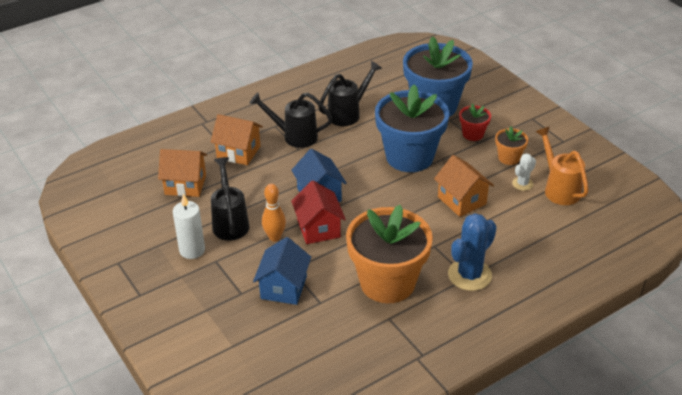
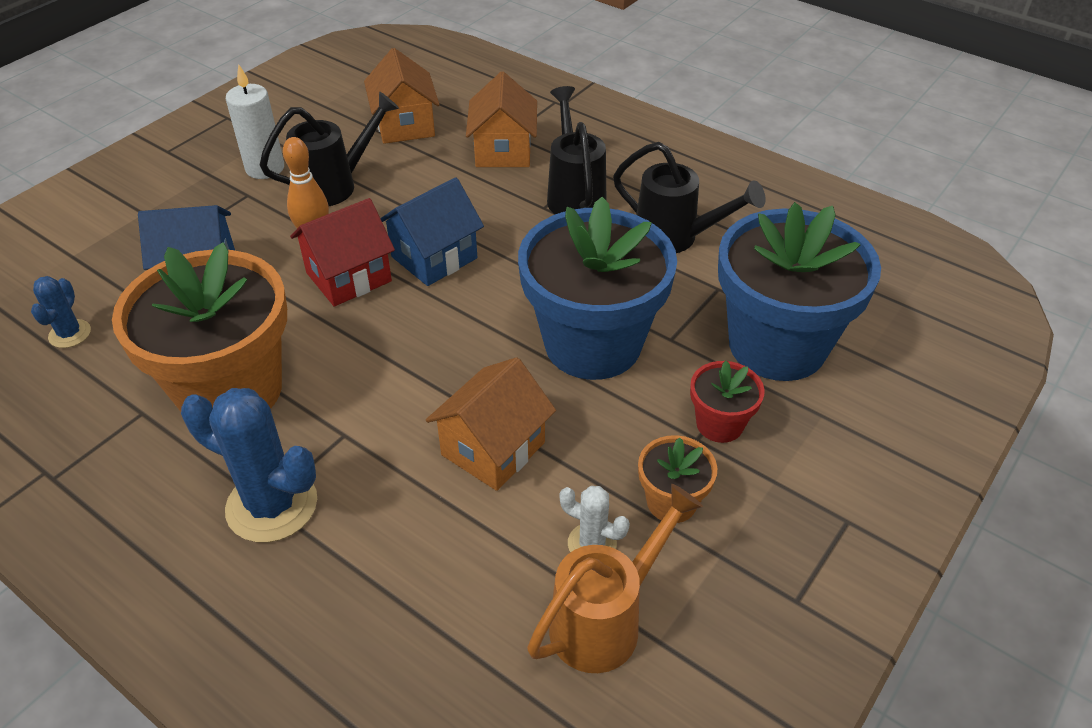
camera: 70 degrees right, 5 degrees up
none -> blue cactus [31,276,91,348]

